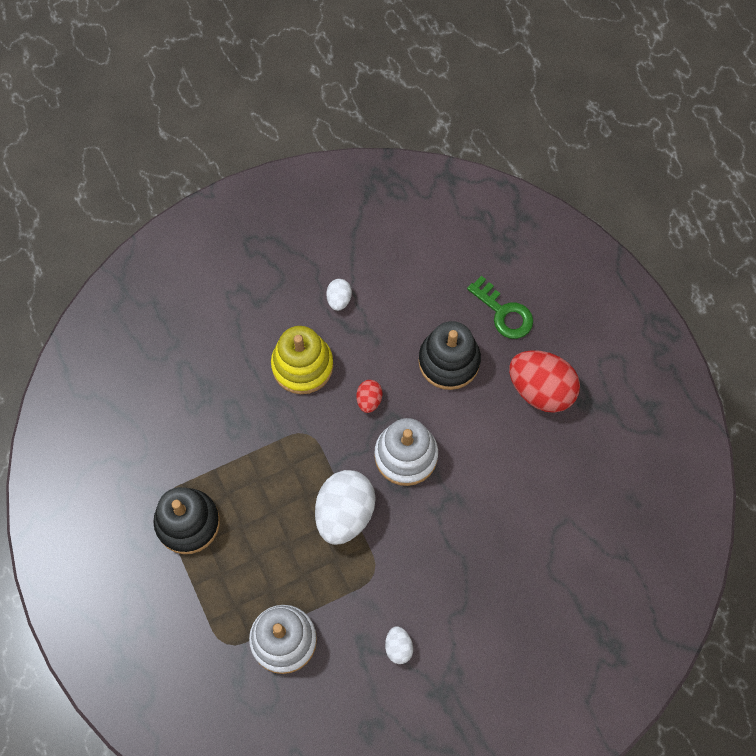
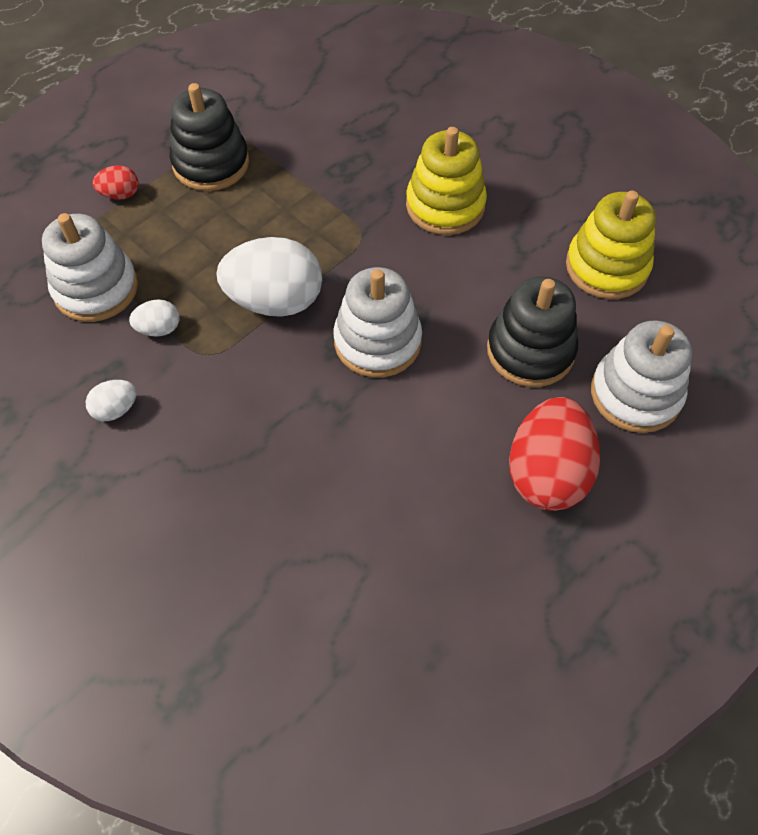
camera: 70 degrees right, 10 degrees down
white egg [326,279,352,311] -> white egg moved to [129,300,179,337]
red egg [356,380,383,413] -> red egg moved to [93,165,138,200]
green key [467,276,533,339] -> white stacking toy [591,321,692,433]
none -> yellow stacking toy [566,190,656,299]

